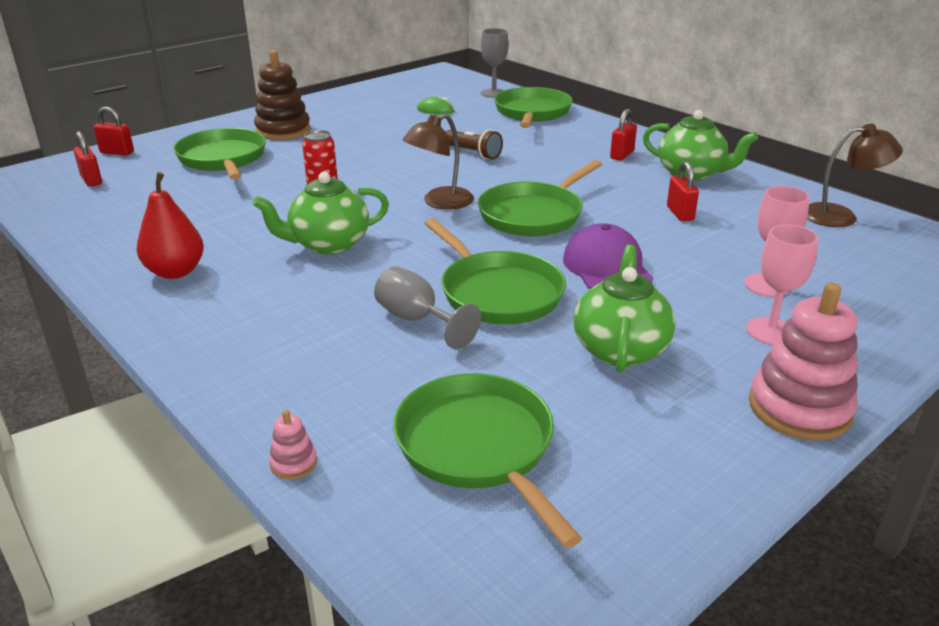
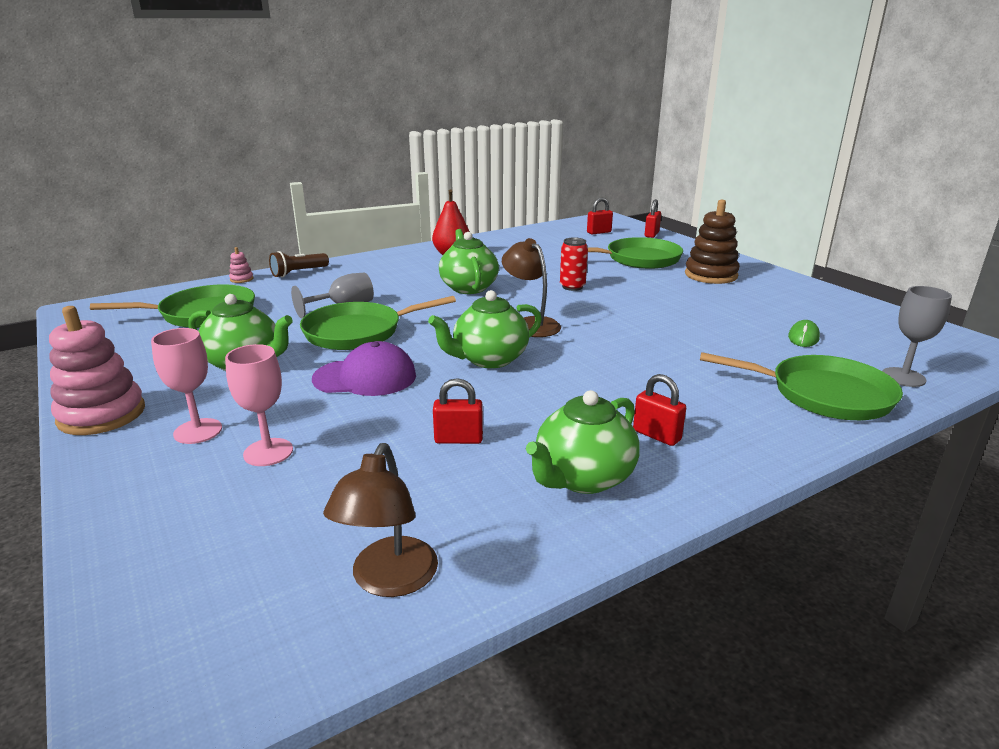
camera: 100 degrees right, 5 degrees down
brown flashlight [446,129,503,159] -> brown flashlight moved to [269,251,329,277]
green pan [478,160,602,237] -> green teapot [428,290,542,368]

